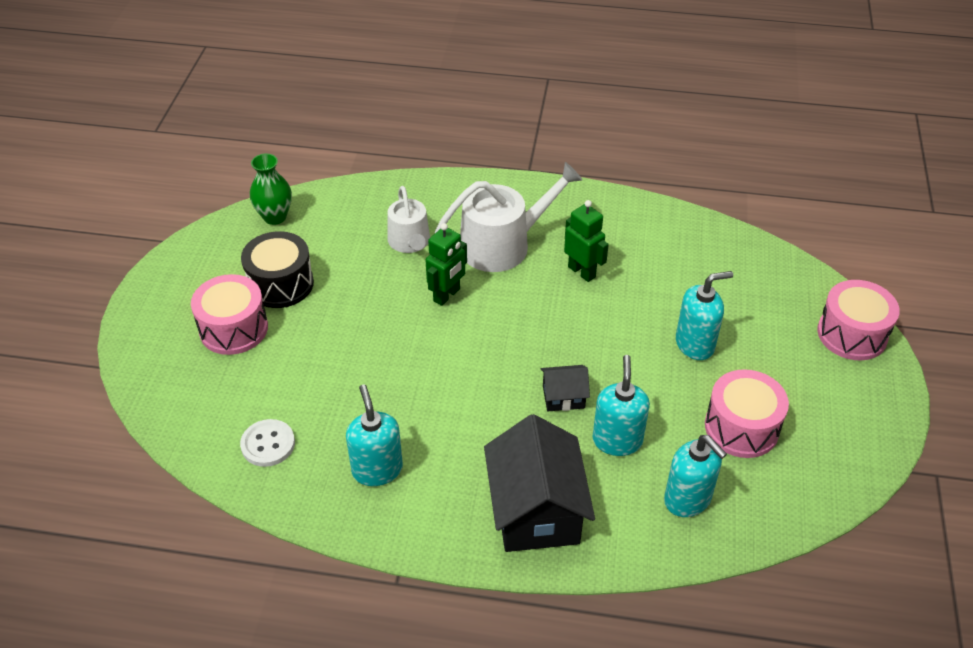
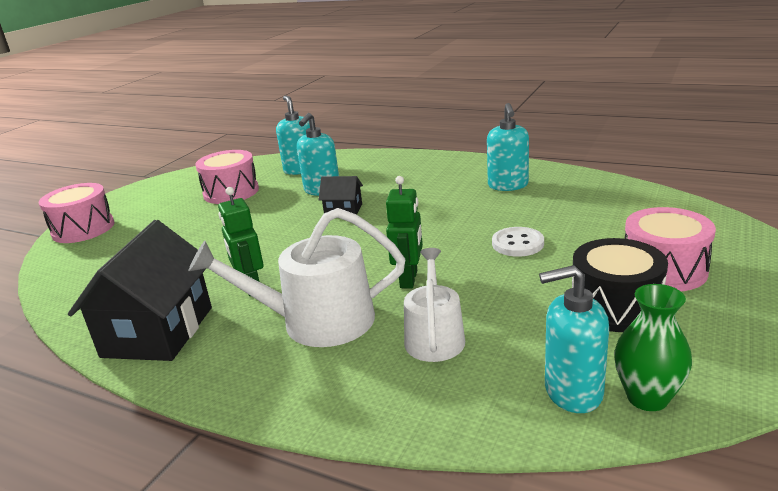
camera: 160 degrees left, 20 degrees down
white button [240,419,295,467] -> white button moved to [492,227,544,257]
green robot [426,223,467,306] -> green robot turned 135 degrees clockwise [386,176,423,288]
black house [484,414,595,552] -> black house moved to [68,220,212,361]
turquoise soap dispenser [676,271,733,360] -> turquoise soap dispenser moved to [539,265,609,413]

